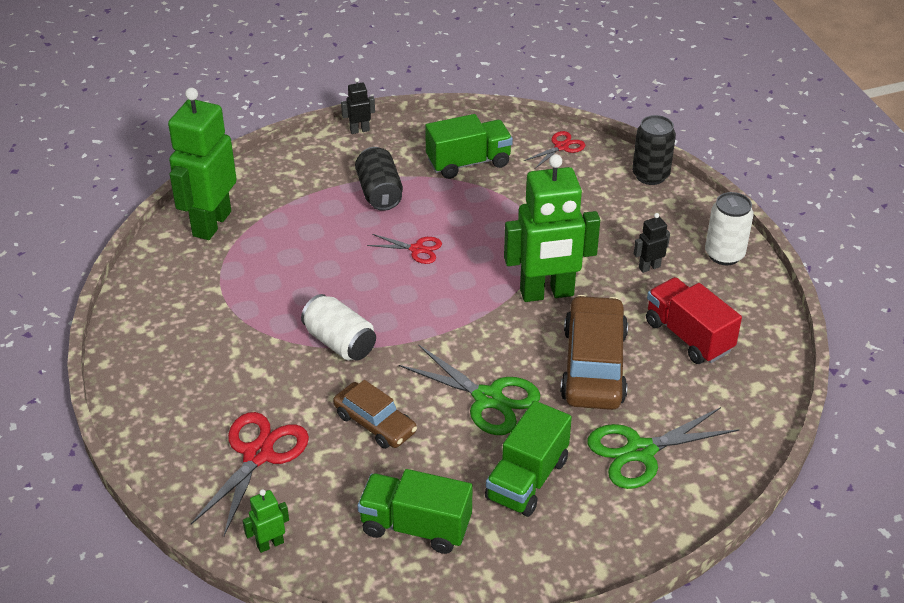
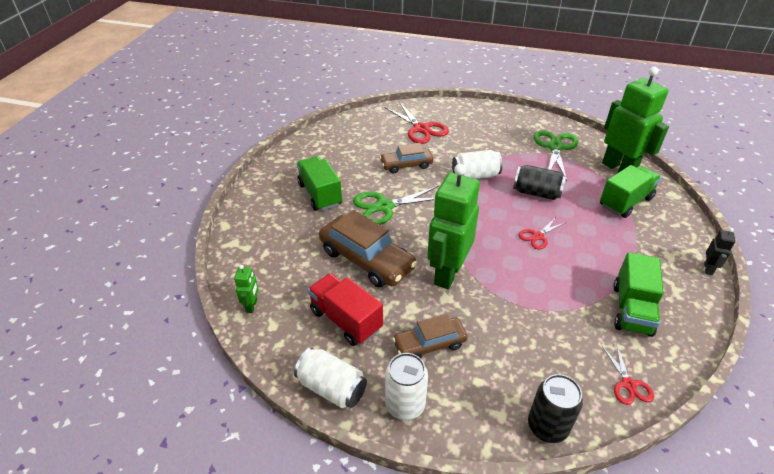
camera: 125 degrees right, 0 degrees up
green robot [243,489,289,553] -> green robot moved to [234,265,259,313]
black can [355,147,403,211] -> black can moved to [513,165,566,200]
green truck [358,469,473,554] -> green truck moved to [600,165,661,218]
green scissors [587,407,739,489] -> green scissors moved to [534,130,578,181]
black robot [634,213,670,273] -> brown car [392,314,468,358]
red truck [646,277,742,364] -> red truck turned 135 degrees counterclockwise [308,273,383,346]
none -> white can [294,347,367,408]

